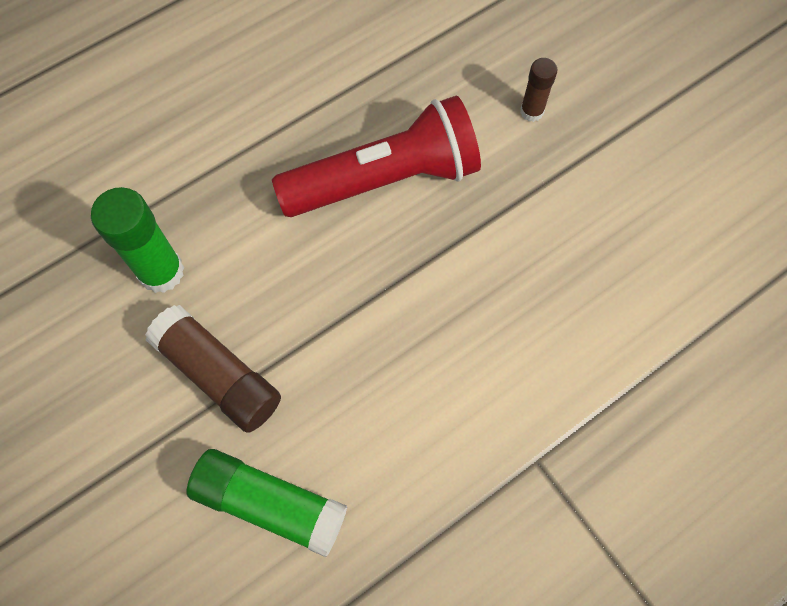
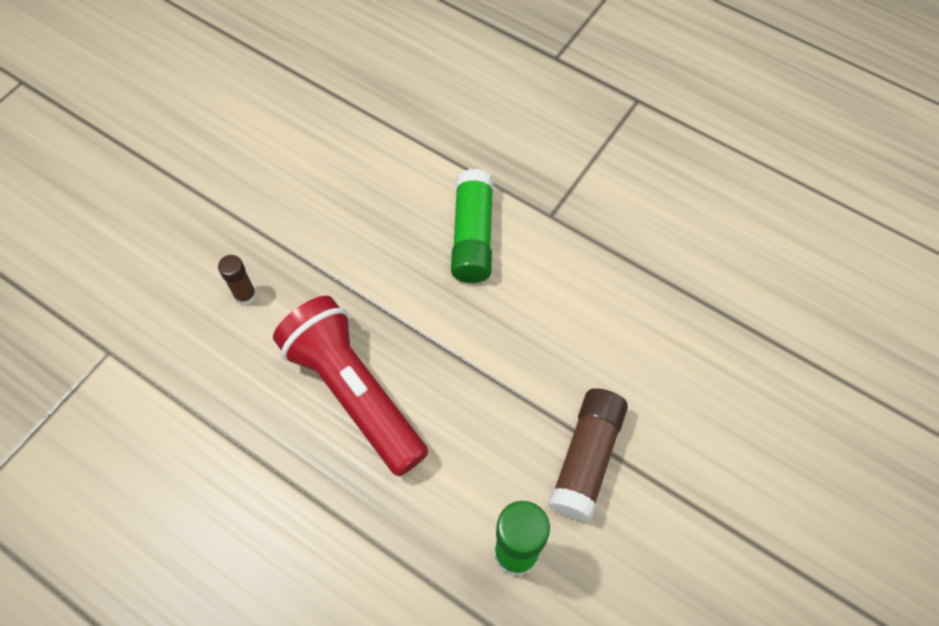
camera: 110 degrees left, 5 degrees down
green glue stick [186,449,347,557] -> green glue stick moved to [451,169,493,283]

